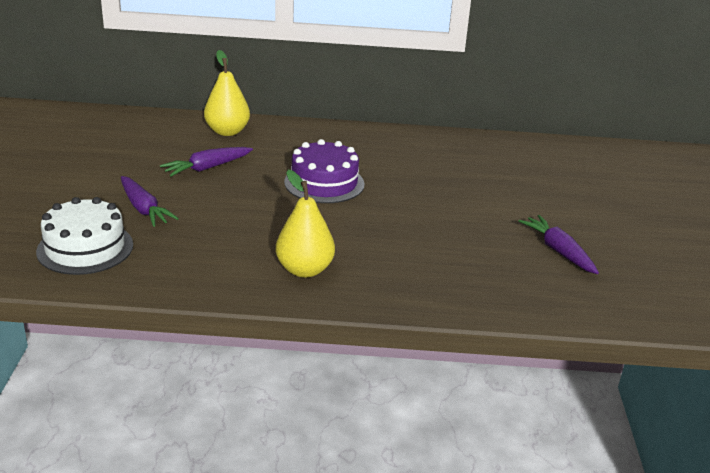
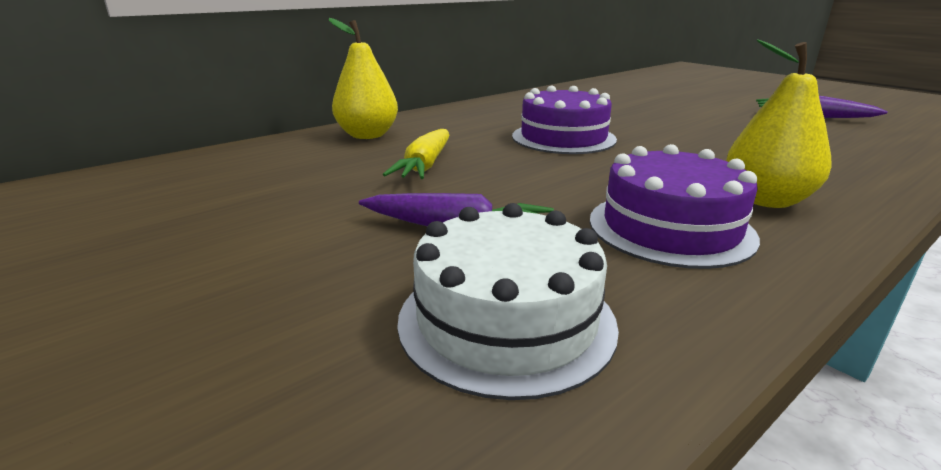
camera: 40 degrees left, 5 degrees down
purple carrot [160,147,253,177] -> yellow carrot [383,129,449,179]
none -> purple cake [590,144,760,269]

